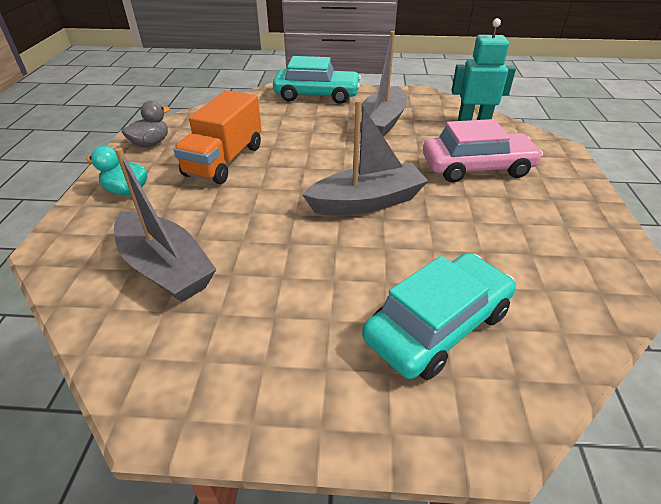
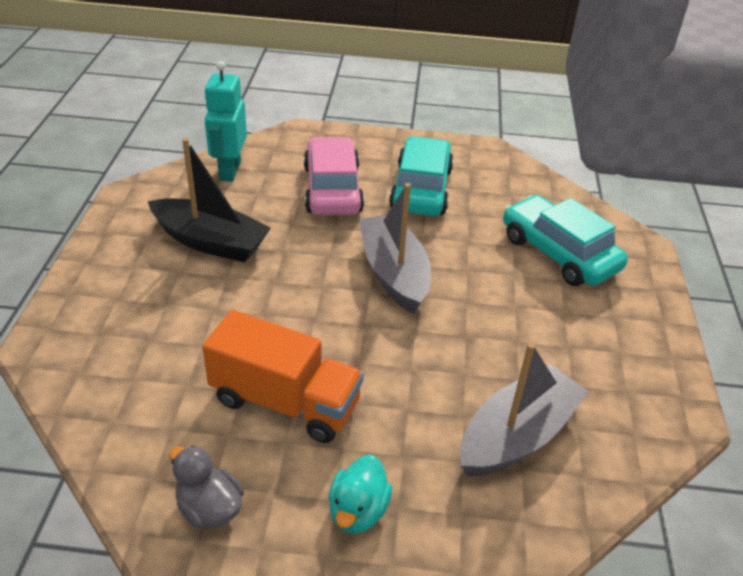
camera: 90 degrees left, 0 degrees up
turquoise car [273,56,361,104] -> turquoise car moved to [389,136,454,216]
grey boat [360,31,407,137] -> black boat [148,138,271,262]

